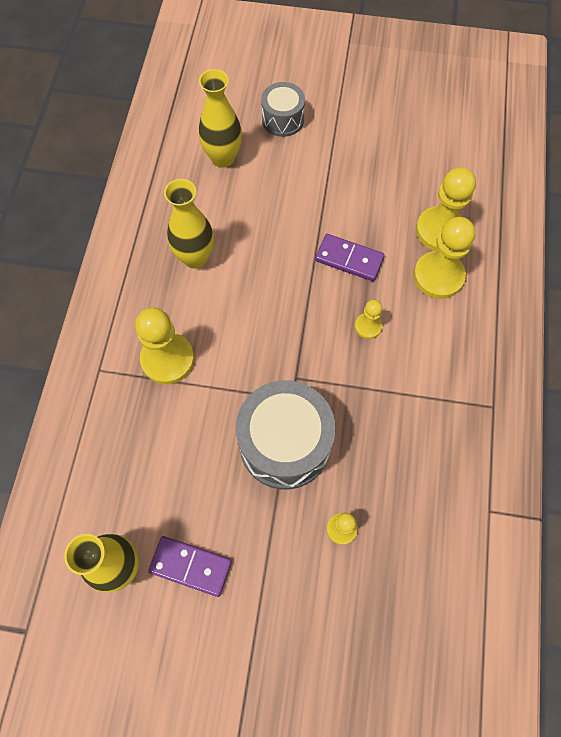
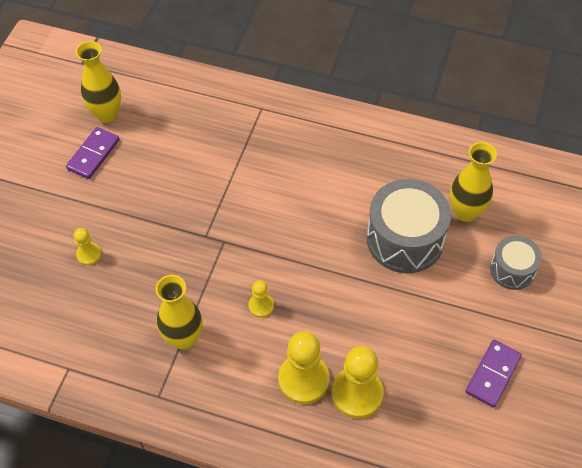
camera: 100 degrees right, 10 degrees down
yellow pawn [135,307,194,384] -> none
yellow vase [164,179,214,269] -> yellow vase moved to [156,275,203,350]
grey drum [236,380,336,490] -> grey drum moved to [367,179,451,273]
purple domino [315,234,384,281] -> purple domino moved to [465,340,522,408]

